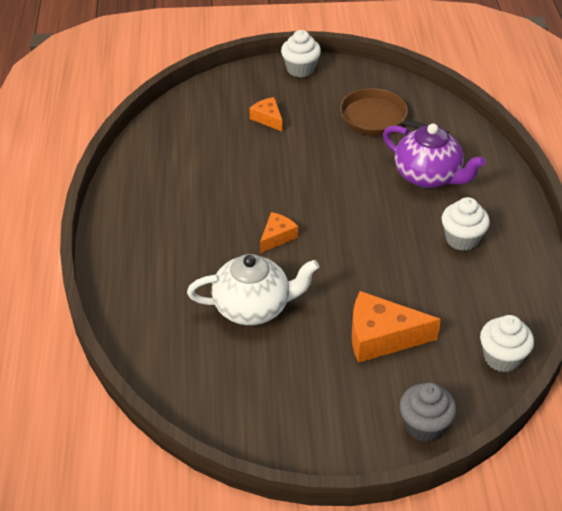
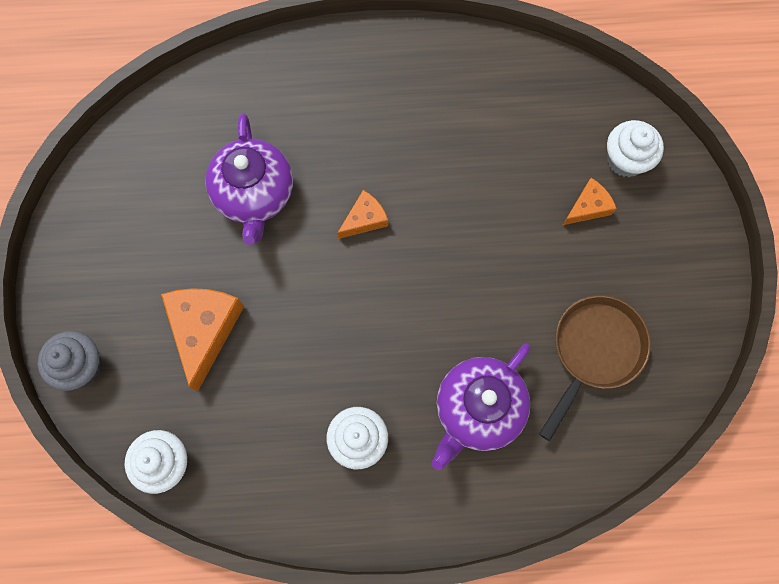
camera: 90 degrees right, 30 degrees up
white teapot [187,254,319,325] -> purple teapot [205,113,293,245]
orange cheese [260,212,298,253] -> orange cheese turned 75 degrees counterclockwise [337,190,388,239]
white cupcake [281,30,321,77] -> white cupcake moved to [607,120,664,177]

